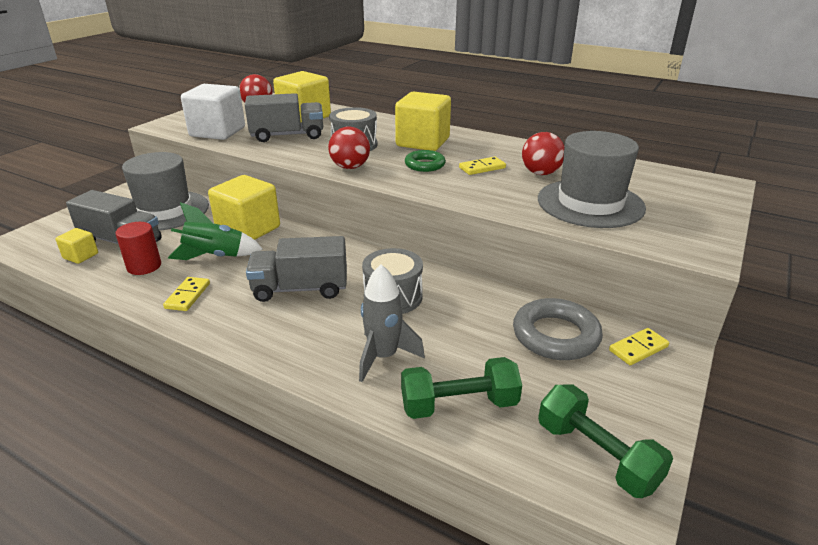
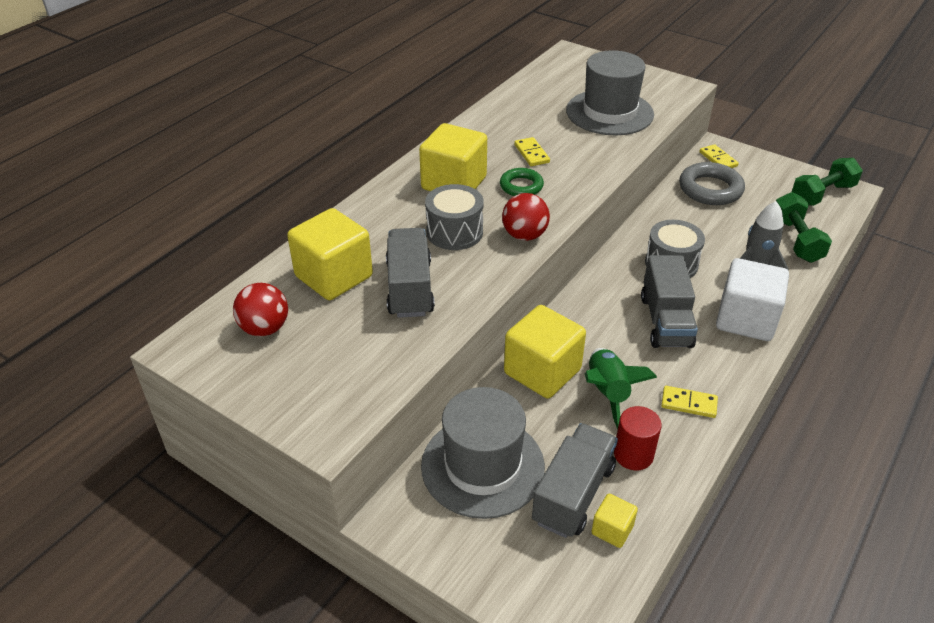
camera: 85 degrees left, 10 degrees up
white cube [181,84,245,140] -> white cube moved to [716,258,789,341]
red ball [522,132,565,175] -> none

